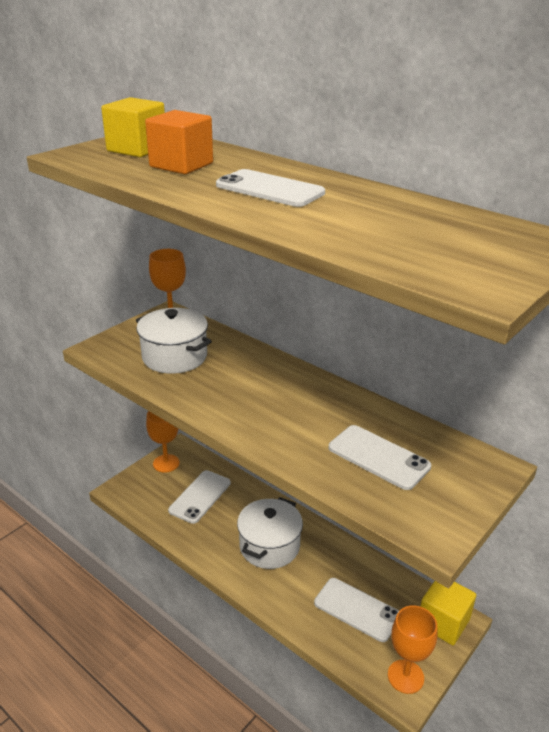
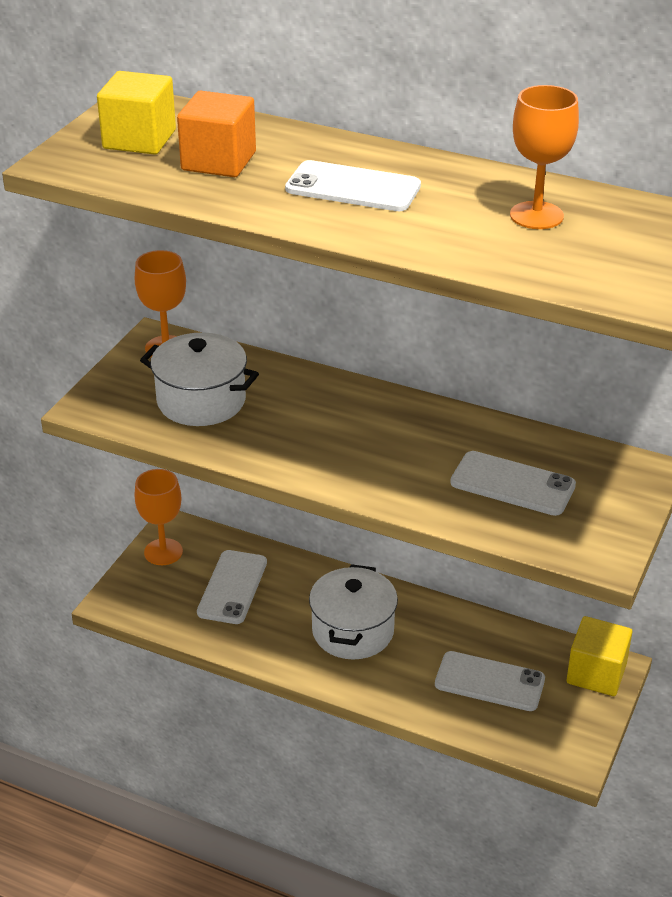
camera: 15 degrees left, 5 degrees up
orange goblet [388,605,438,694] -> orange goblet moved to [510,85,579,229]

